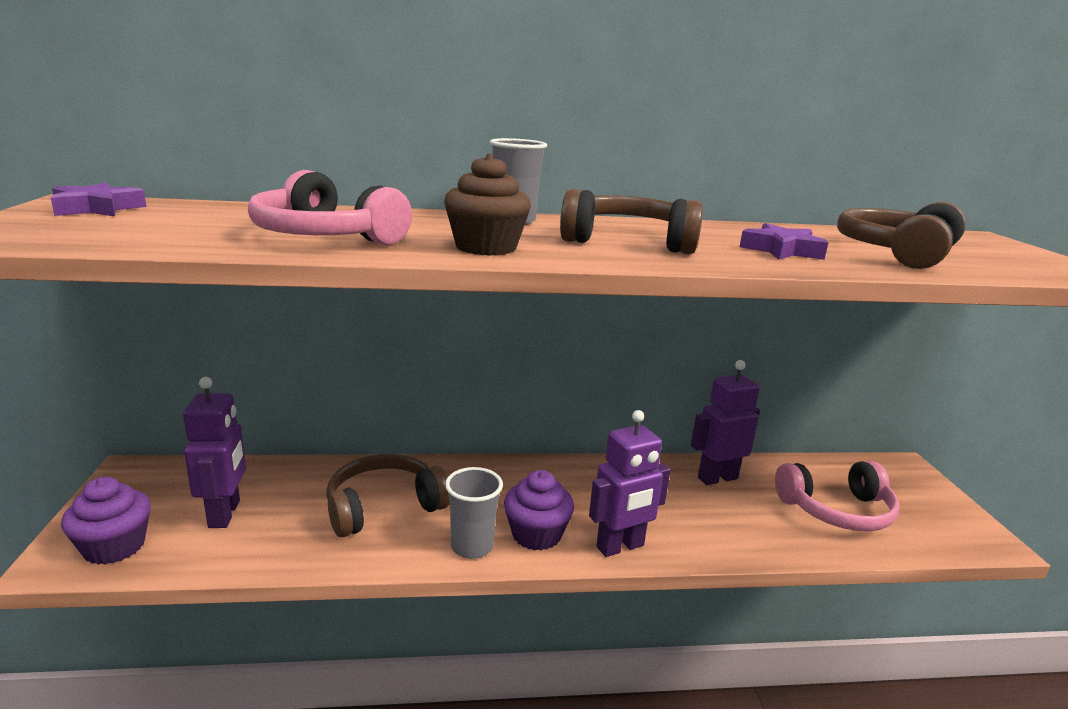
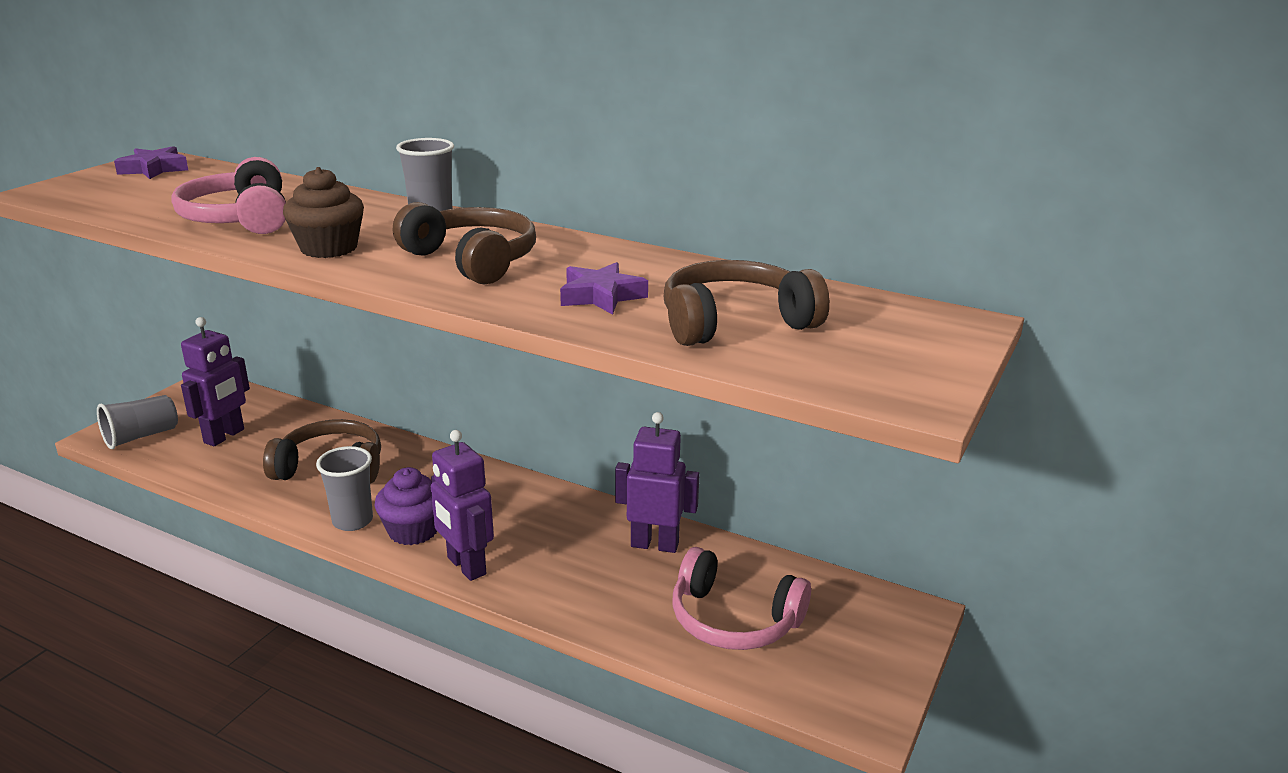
camera: 35 degrees right, 5 degrees up
purple cupcake [61,477,151,565] -> grey cup [97,395,178,449]
purple robot [589,410,671,557] -> purple robot turned 45 degrees clockwise [431,430,494,581]

